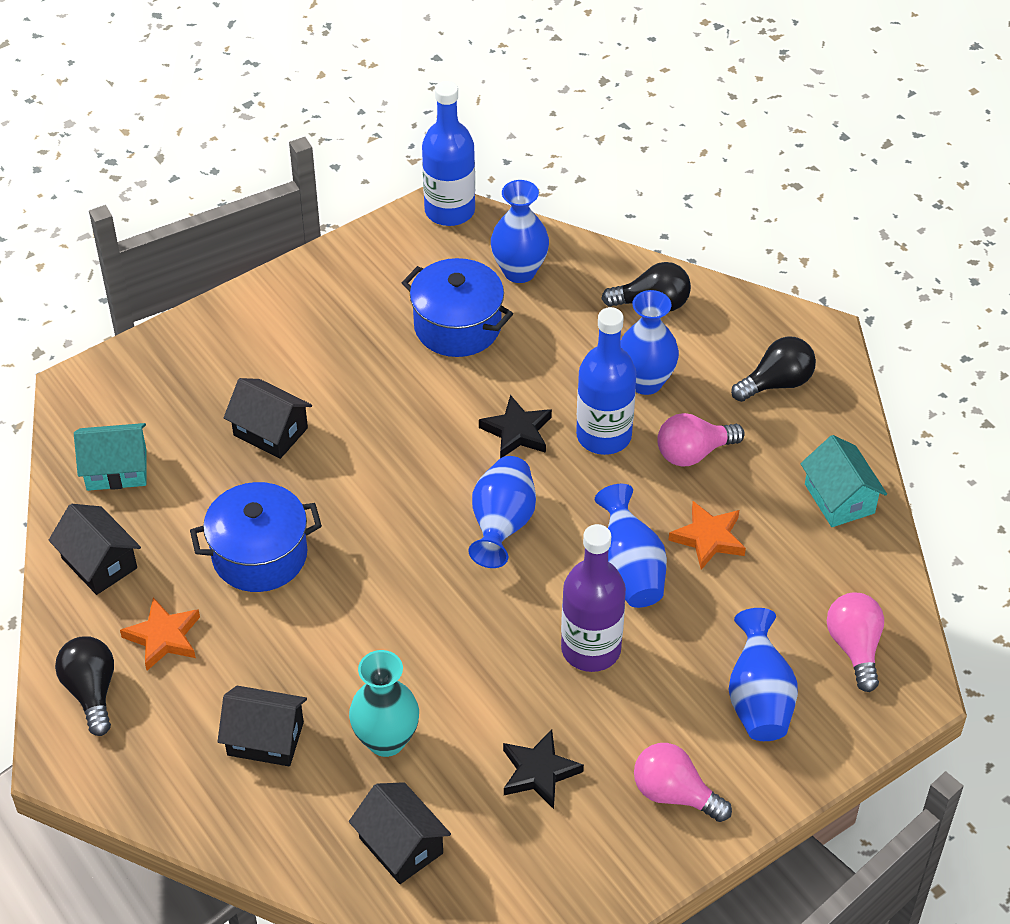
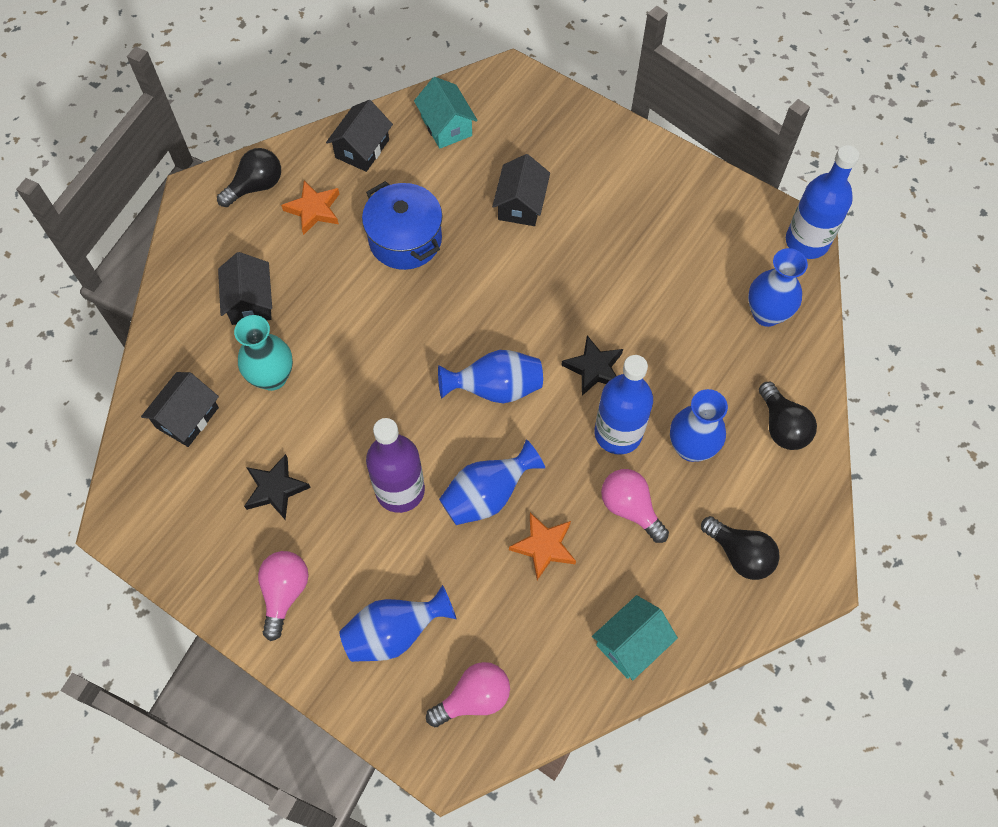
camera: 70 degrees right, 15 degrees up
blue pot [402,258,513,357] -> none

